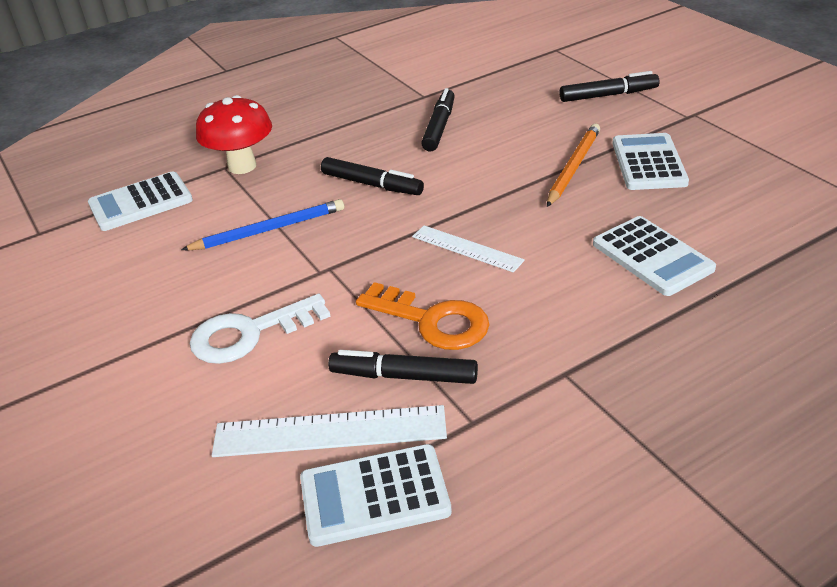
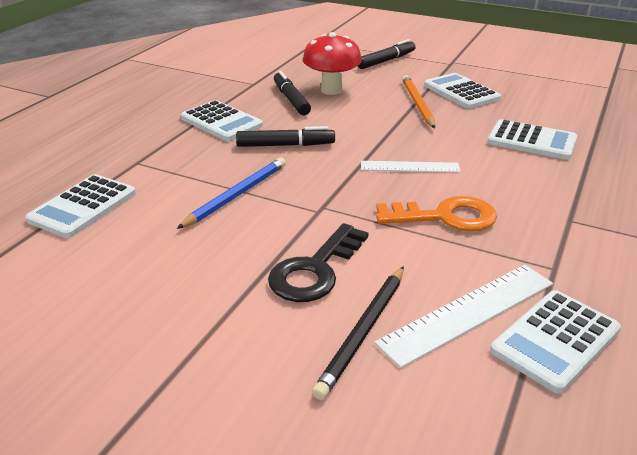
camera: 35 degrees left, 5 degrees down
white key [190,294,331,364] -> black key [268,223,368,302]
red mushroom [196,95,272,174] -> red mushroom moved to [303,32,362,95]
black marker [328,350,478,384] -> none
none -> white calculator [181,100,263,141]
none -> black pencil [312,266,404,400]

